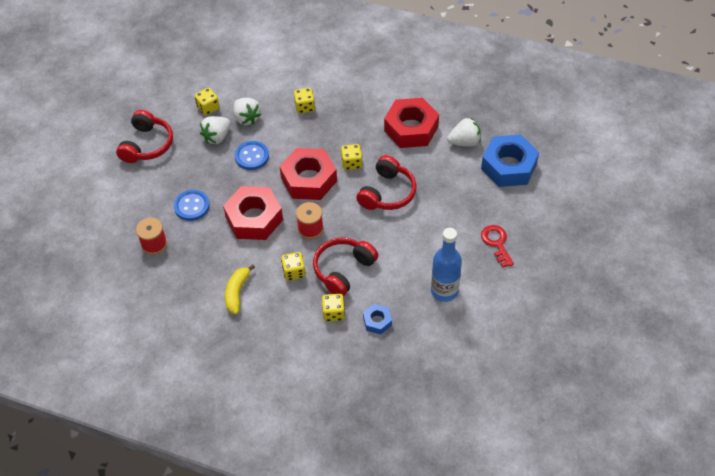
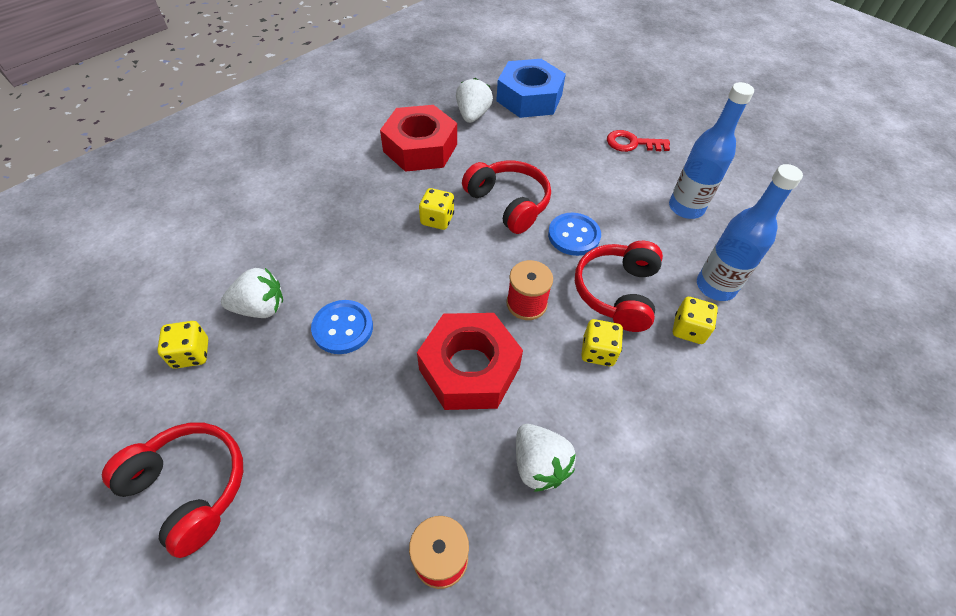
camera: 70 degrees left, 0 degrees up
blue button [174,190,210,221] -> blue button moved to [548,213,601,256]
white strawberry [200,116,230,144] -> white strawberry moved to [516,424,576,492]
yellow banana [225,264,255,315] -> none
red nut [279,148,337,200] -> none
yellow dice [294,88,315,114] -> none
red headphones [313,238,378,296] -> red headphones turned 45 degrees clockwise [575,241,663,332]
blue nut [363,304,392,335] -> blue bottle [697,164,803,301]

